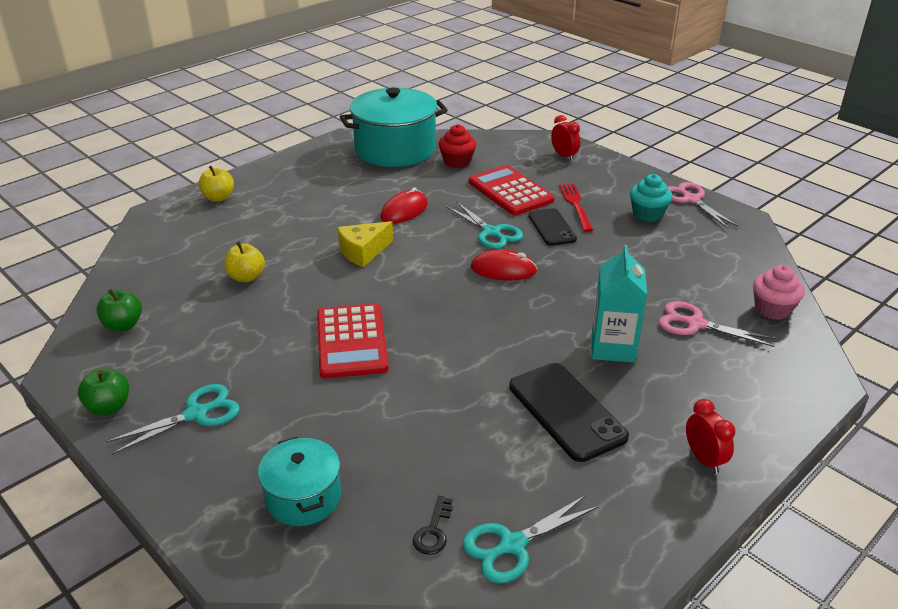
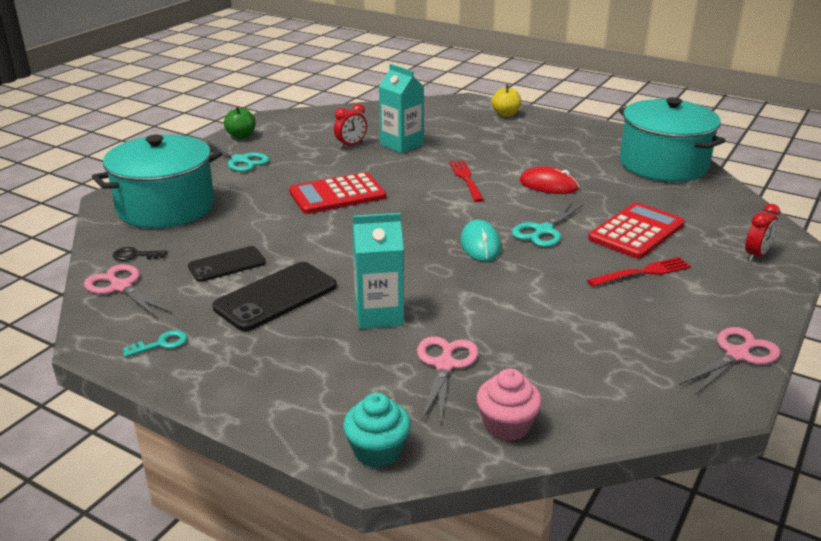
camera: 75 degrees right, 5 degrees down
green apple [96,289,142,332] -> none
yellow apple [225,242,265,282] -> turquoise carton [379,64,424,153]
turquoise pot [258,437,341,526] -> turquoise pot [92,135,222,228], size x1.84
yellow cheese [338,221,393,267] -> red fork [449,161,484,202]
red cupcake [439,124,476,168] -> none
turquoise scissors [462,495,599,583] -> pink scissors [84,264,172,319]
red mouse [471,249,537,280] -> turquoise mouse [460,220,501,262]
black phone [528,208,577,246] -> black phone moved to [188,246,266,282]
turquoise cupcake [630,174,672,222] -> turquoise cupcake moved to [343,393,411,468]
red clock [686,399,735,474] -> red clock moved to [334,104,367,148]
none -> turquoise key [123,330,187,357]

